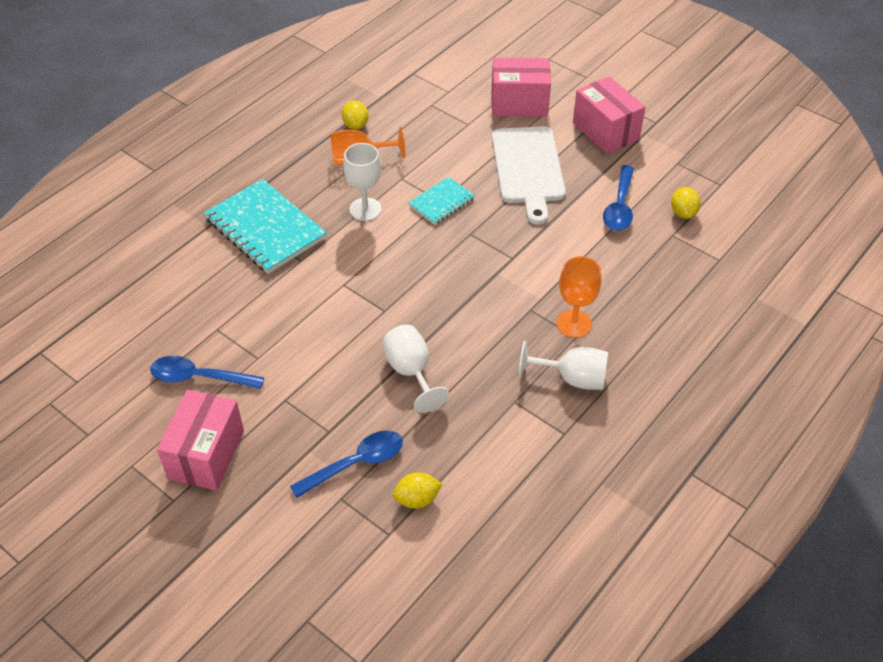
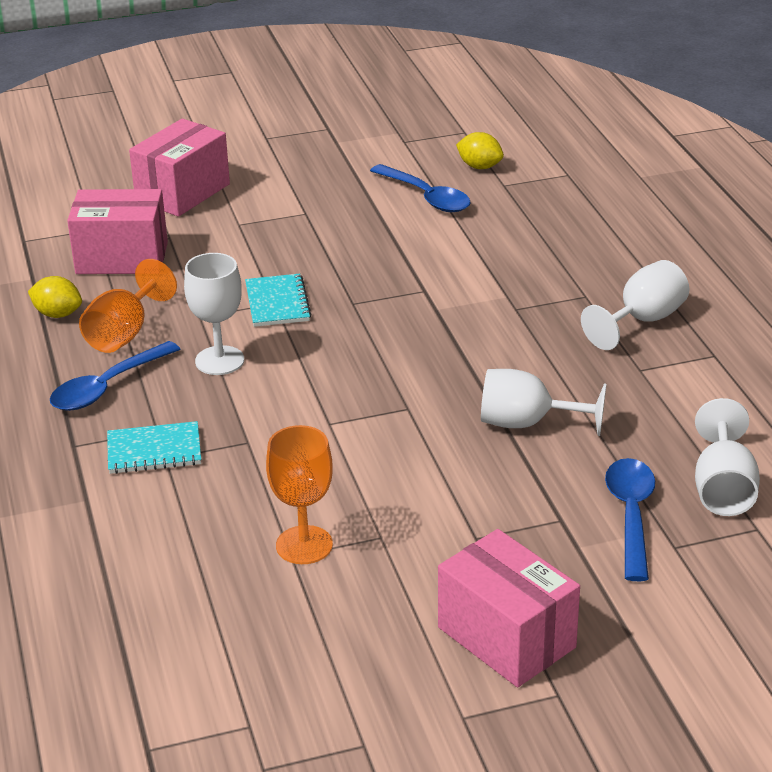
camera: 55 degrees left, 15 degrees down
blue spoon [150,356,264,389] -> blue spoon moved to [50,341,180,411]
turquoise notebook [204,179,327,274] -> turquoise notebook [107,421,201,474], size x0.54
yellow lemon [392,472,442,509] -> white goblet [695,398,760,516]
white cutting board [492,126,566,225] -> none
orange goblet [556,256,601,338] -> orange goblet moved to [266,425,333,564]
pink box [573,76,645,154] -> pink box moved to [67,189,168,274]

